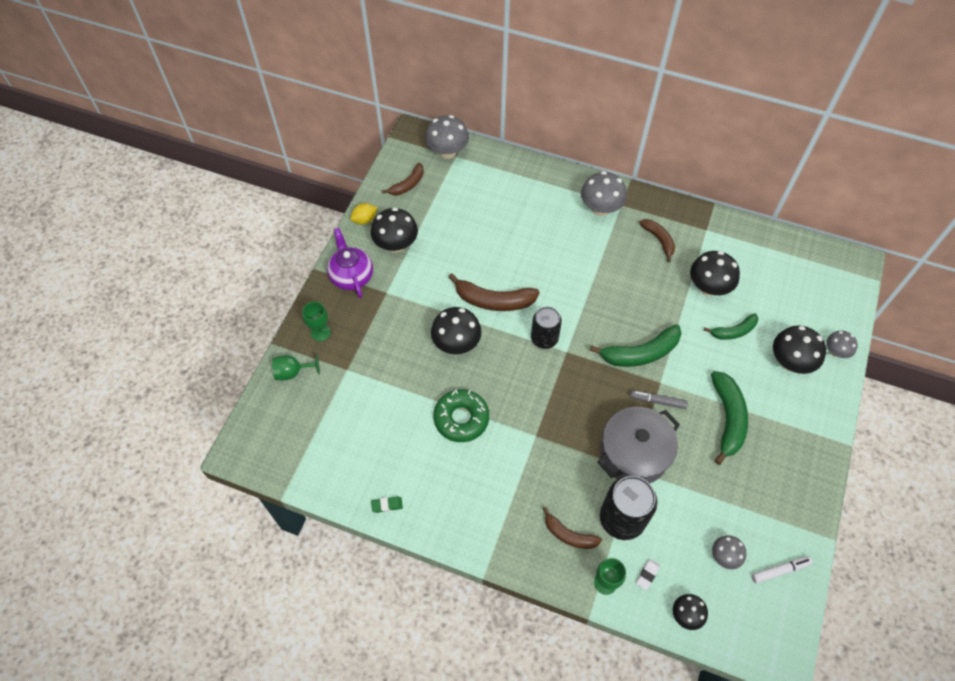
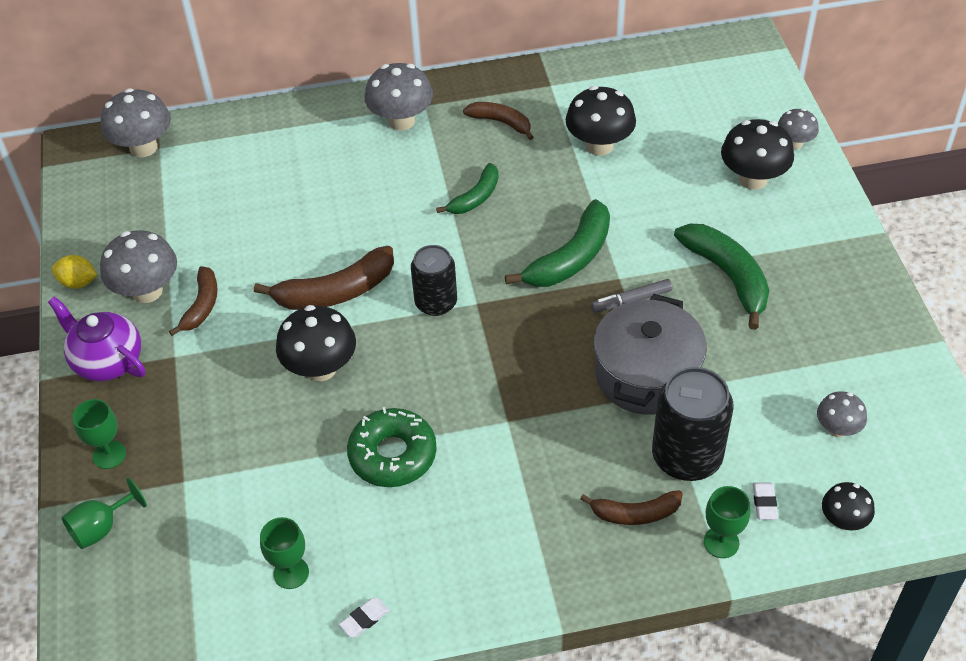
camera: 30 degrees left, 10 degrees down
yellow lemon [350,203,377,225] -> yellow lemon turned 75 degrees clockwise [51,255,97,289]
black mushroom [371,208,418,253] -> grey mushroom [100,230,177,303]
green eraser [371,496,403,513] -> white eraser [339,598,390,638]
brown banana [382,163,424,195] -> brown banana moved to [169,266,218,336]
green banana [704,313,759,340] -> green banana moved to [436,163,498,214]
white marker [752,556,812,583] -> none
none -> green goblet [260,517,309,589]

